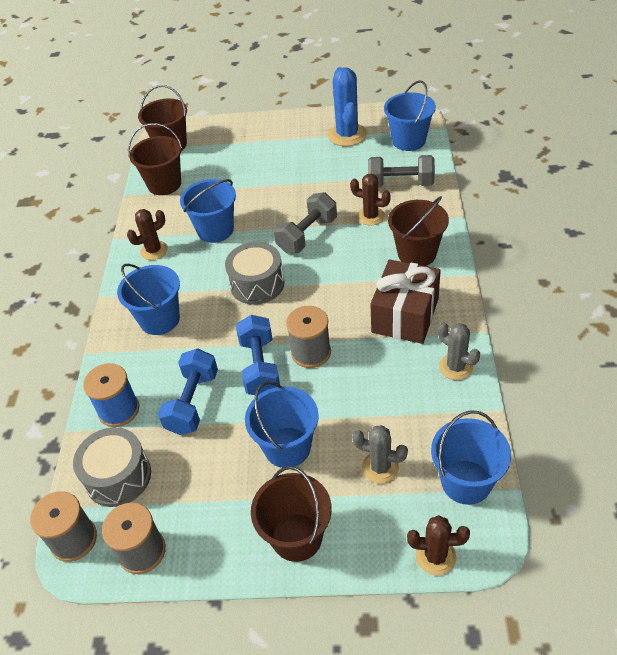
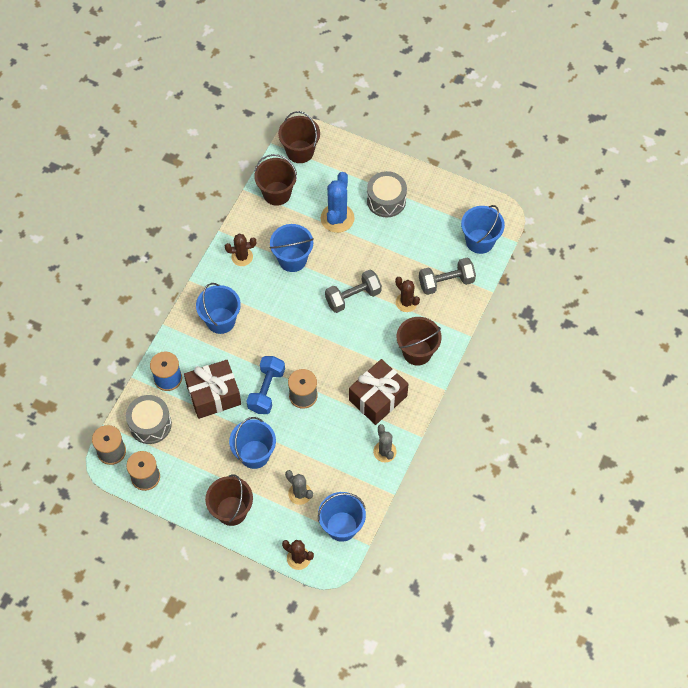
camera: 20 degrees right, 15 degrees up
blue dumbbell [158,348,218,435] -> brown gift [184,360,241,419]
grey drum [225,242,285,305] -> grey drum moved to [367,171,407,217]
blue cactus [328,67,367,146] -> blue cactus moved to [321,172,355,233]
grey dumbbell [368,155,435,187] -> grey dumbbell turned 45 degrees counterclockwise [419,258,476,295]

